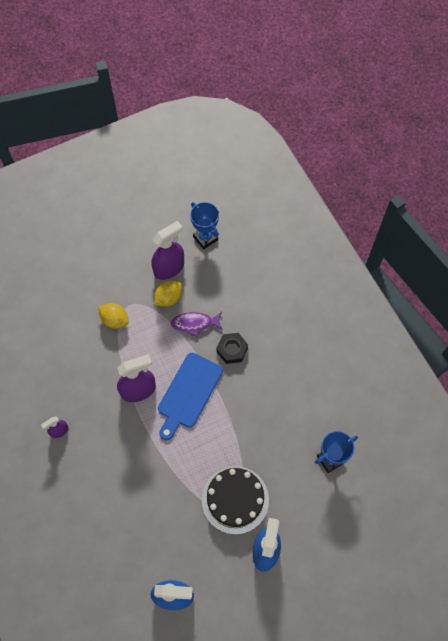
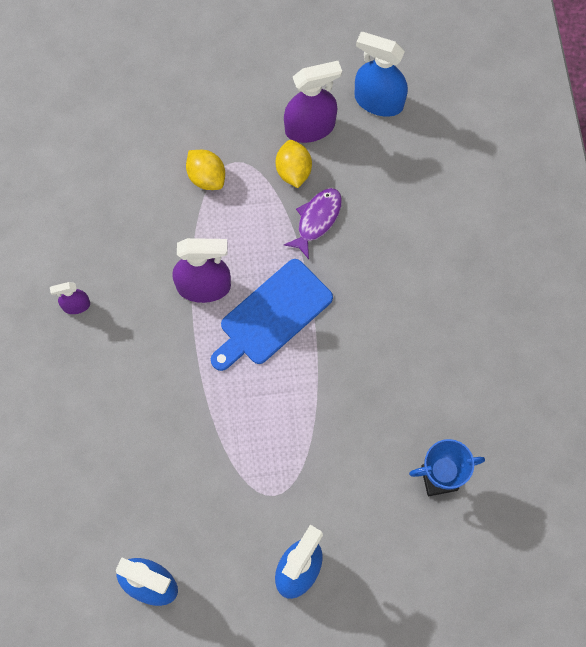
camera: 20 degrees right, 5 degrees up
yellow lemon [154,281,182,307] -> yellow lemon turned 75 degrees counterclockwise [276,140,312,188]
purple fish [171,312,223,337] -> purple fish turned 105 degrees clockwise [284,188,342,259]
blue trophy [190,202,219,249] -> blue spray bottle [355,32,408,117]
black cake [202,466,269,535] -> none
black nut [216,333,248,364] -> none

